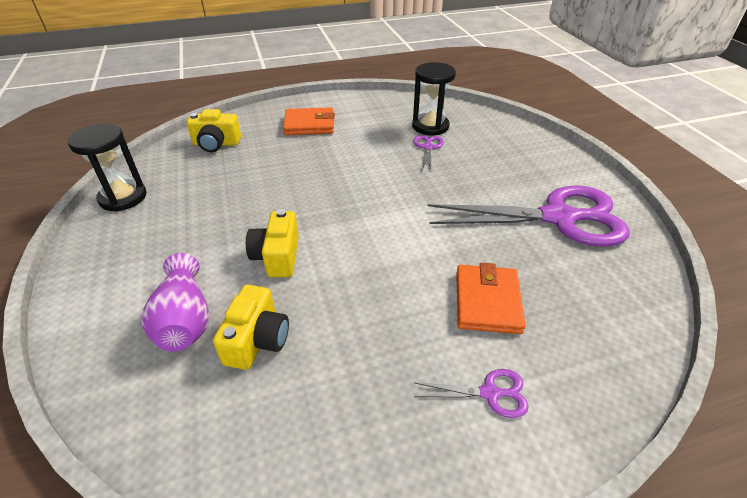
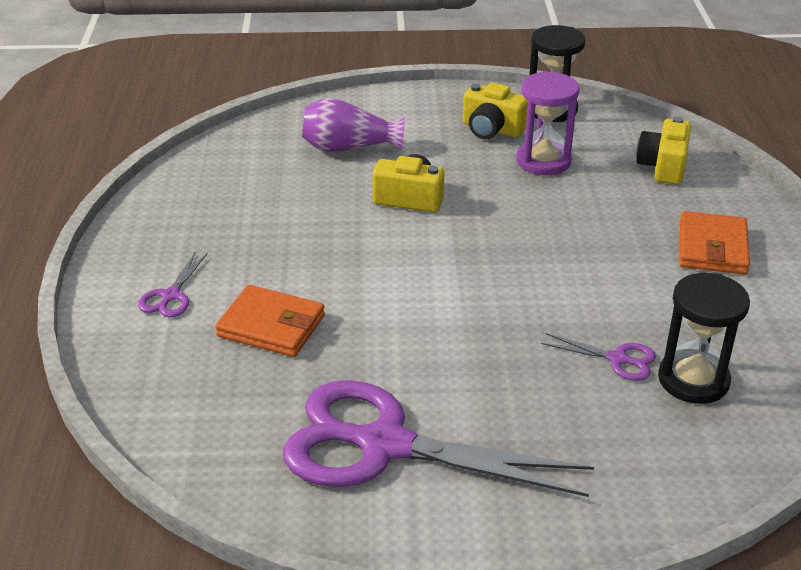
camera: 105 degrees right, 5 degrees down
yellow camera [213,285,289,370] -> yellow camera moved to [463,82,528,139]
purple scissors [428,185,629,247] -> purple scissors turned 90 degrees clockwise [283,380,594,497]
none -> purple hourglass [516,71,580,175]

